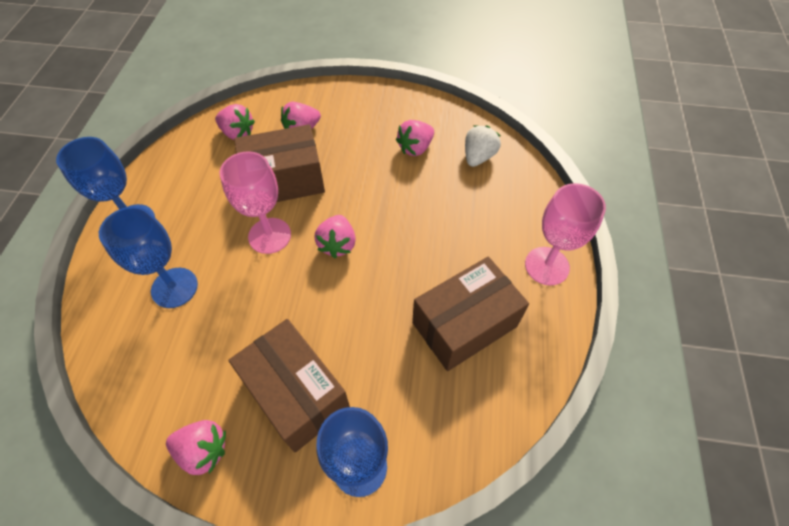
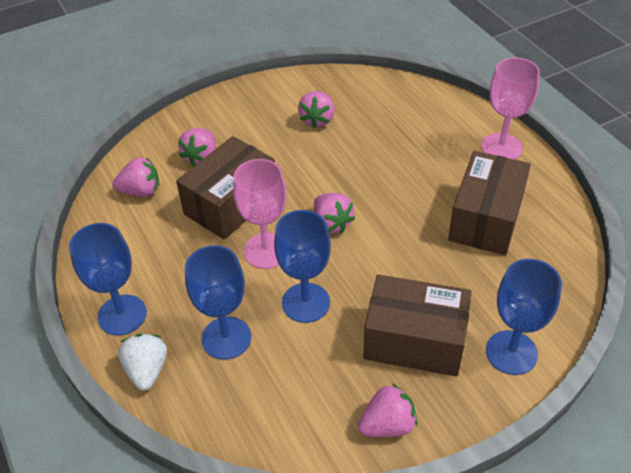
camera: 35 degrees left, 10 degrees down
white strawberry [465,125,501,167] -> white strawberry moved to [118,334,167,391]
none -> blue goblet [274,210,331,323]

